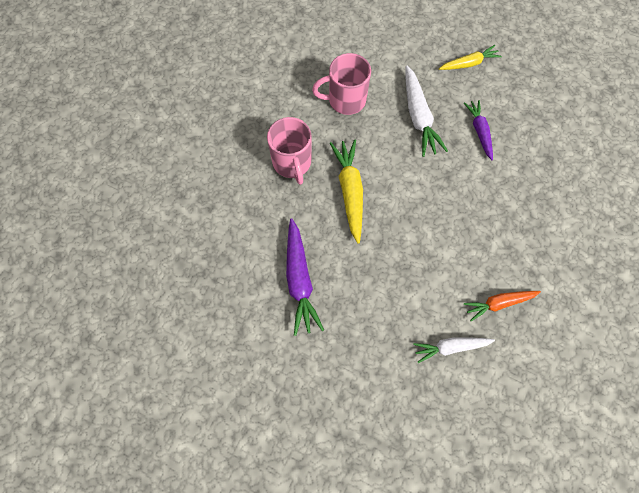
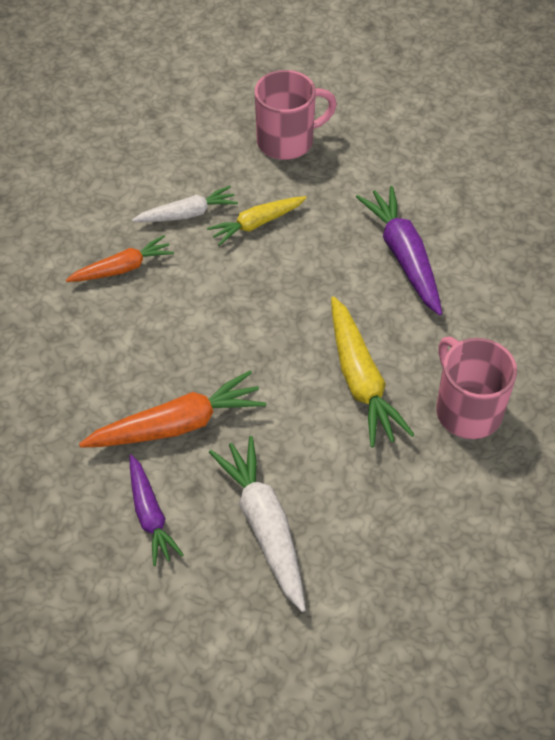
camera: 170 degrees right, 15 degrees down
pink mug [312,53,371,115] -> pink mug moved to [255,70,337,160]
yellow carrot [439,45,502,70] -> yellow carrot moved to [207,196,307,246]
none -> orange carrot [79,370,266,448]

